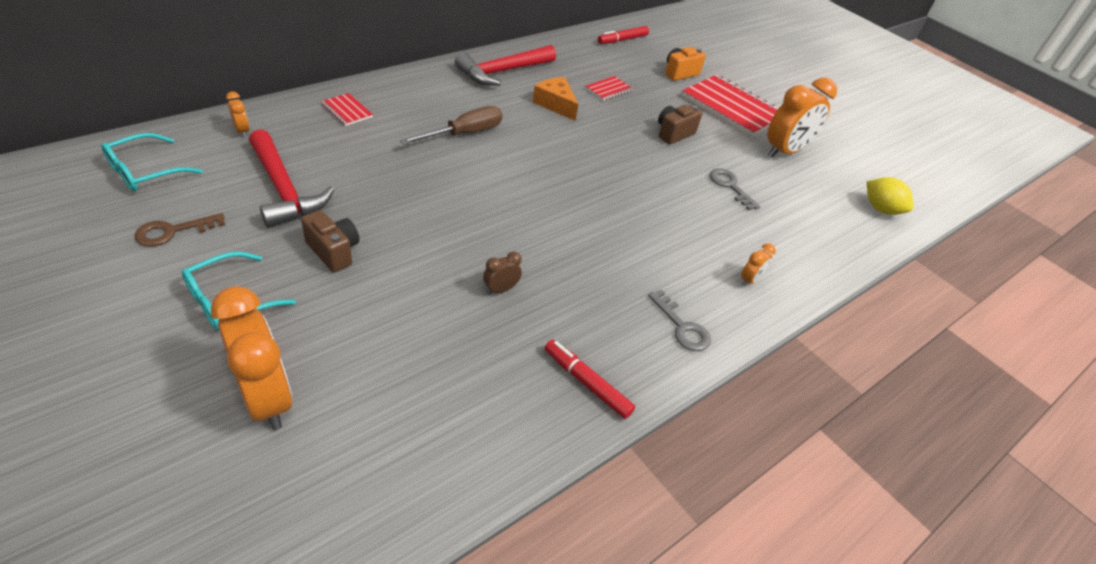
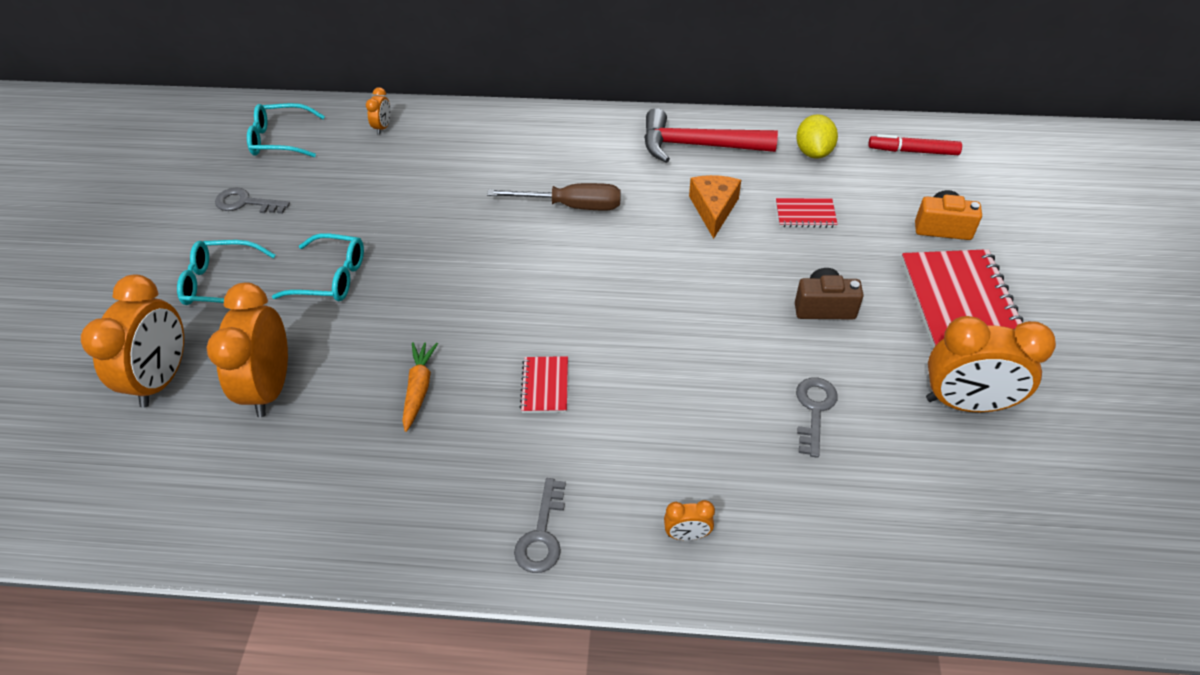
camera: 50 degrees right, 5 degrees up
brown key [134,213,225,247] -> grey key [215,187,290,214]
red hammer [249,129,334,228] -> none
brown camera [301,210,359,272] -> turquoise glasses [272,233,364,302]
red notebook [321,93,373,126] -> red notebook moved to [520,356,568,413]
brown clock [483,252,522,294] -> orange carrot [402,342,438,432]
red marker [545,339,635,419] -> none
yellow lemon [867,177,914,215] -> yellow lemon moved to [796,114,838,159]
none -> orange clock [207,282,288,417]

